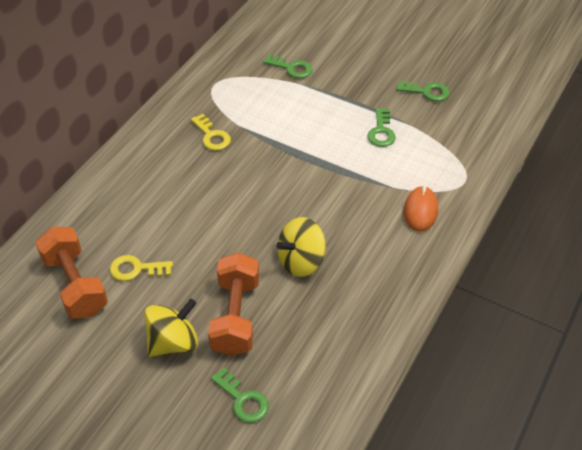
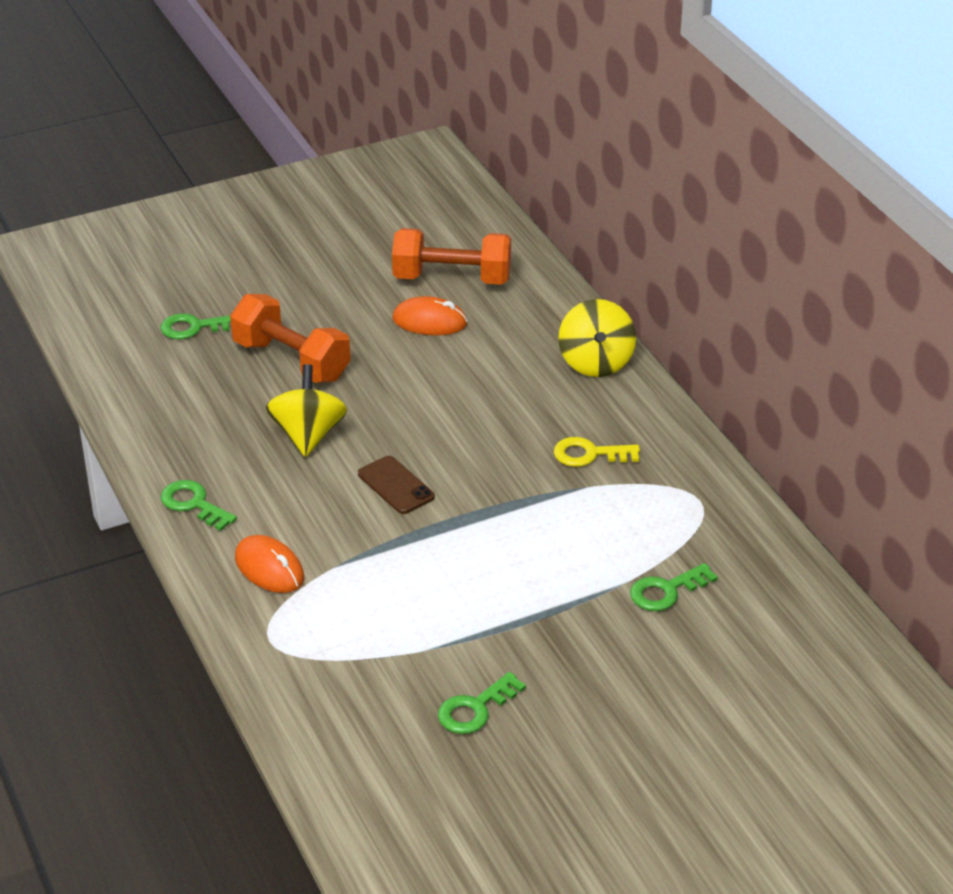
camera: 125 degrees right, 10 degrees down
yellow key [110,255,173,281] -> orange mouse [393,296,468,335]
yellow spinning top [144,299,198,357] -> yellow spinning top moved to [559,299,636,377]
green key [367,108,396,147] -> green key moved to [161,480,237,531]
none -> brown phone [358,456,435,514]

